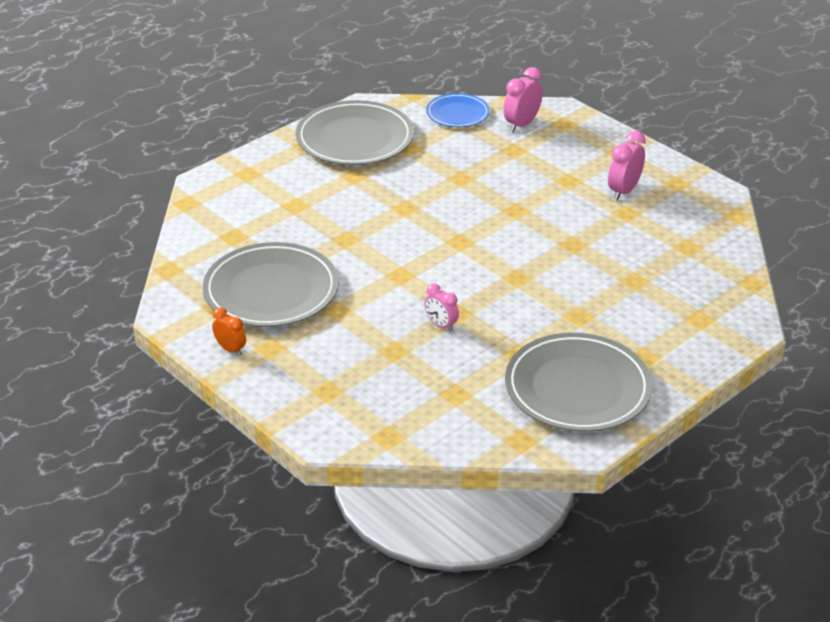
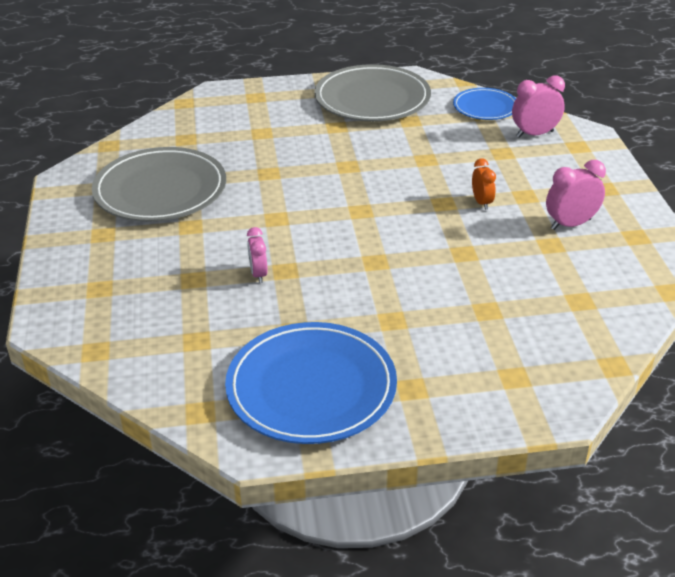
camera: 35 degrees right, 0 degrees up
orange clock [212,307,246,356] -> orange clock moved to [472,158,496,210]
grey plate [505,333,653,432] -> blue plate [225,322,397,444]

